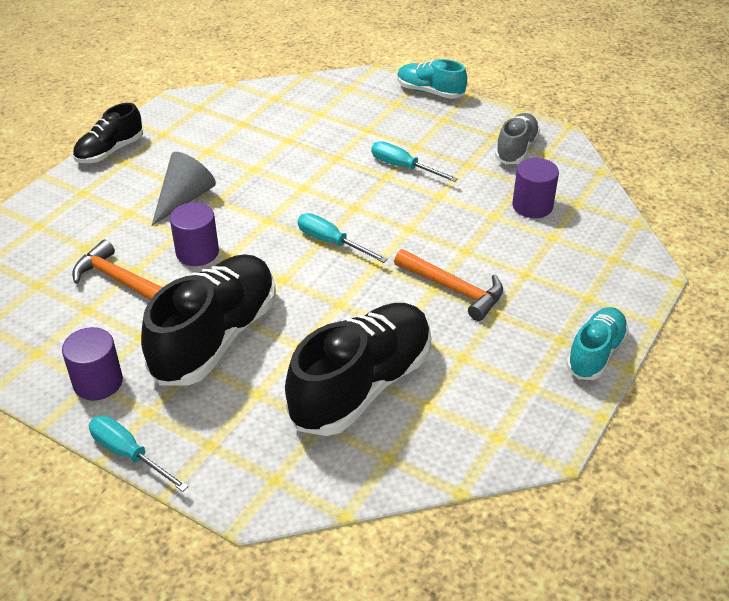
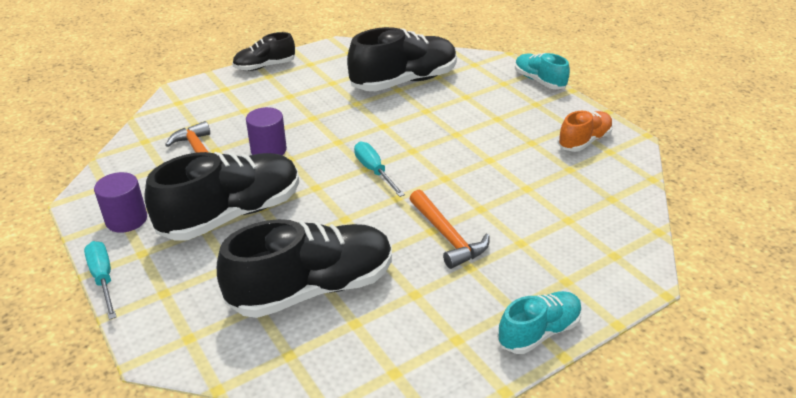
camera: 25 degrees right, 5 degrees down
grey cone [151,152,216,226] -> none
turquoise screwdriver [371,141,458,182] -> none
grey shoe [495,113,540,164] -> orange shoe [557,110,613,152]
purple cylinder [512,158,559,218] -> none
none -> black shoe [347,27,457,91]

